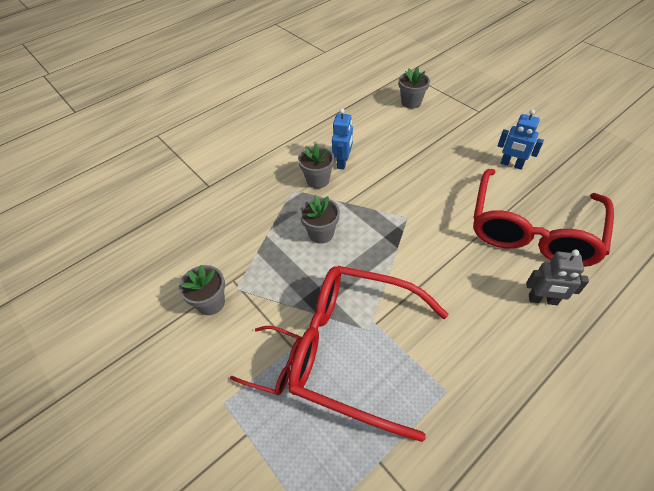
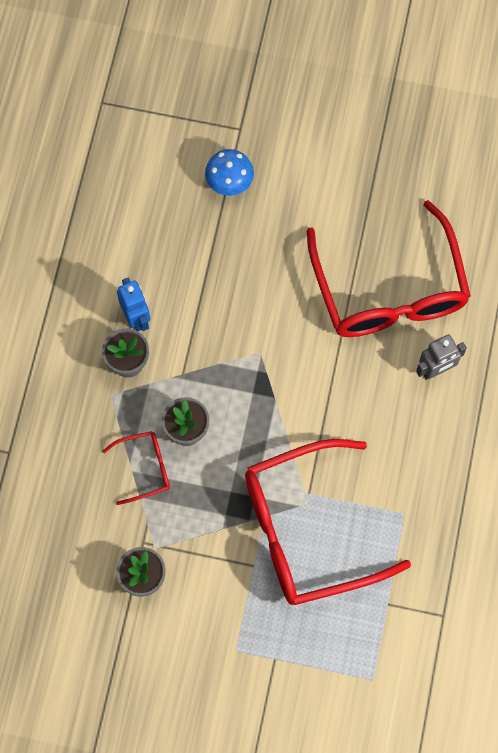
camera: 40 degrees left, 20 degrees up
red glasses [230,326,301,395] -> red glasses moved to [102,431,170,505]
grey flower pot [399,67,430,109] -> none
blue robot [498,109,544,170] -> none
none -> blue mushroom [205,149,254,196]

